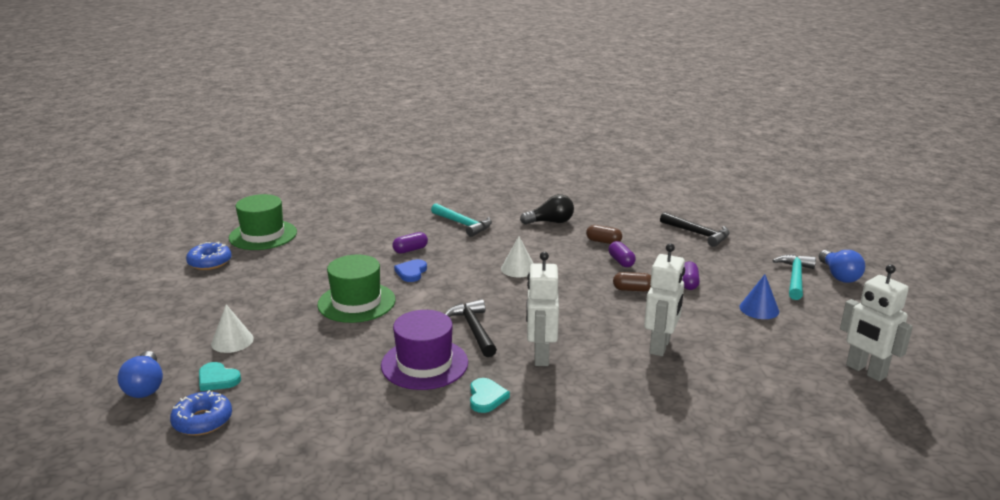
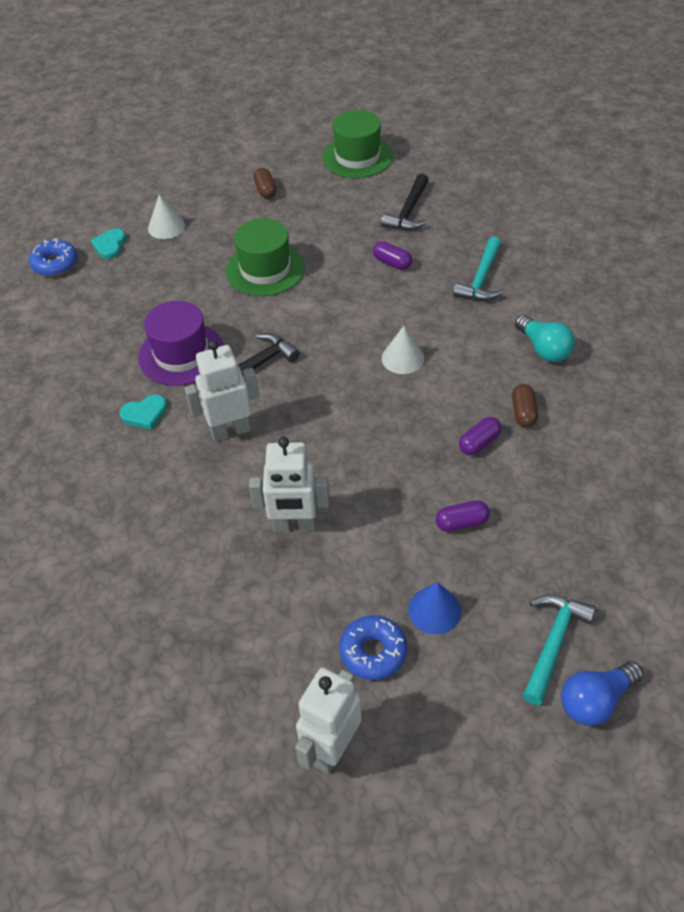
camera: 70 degrees right, 25 degrees up
blue light bulb [117,351,163,398] -> none
blue donut [186,242,232,270] -> blue donut moved to [339,615,407,680]
blue heart [394,259,427,282] -> none
black light bulb [520,194,574,225] -> turquoise light bulb [515,315,575,362]
brown capsule [613,272,651,292] -> brown capsule moved to [254,168,277,199]
black hammer [660,212,730,247] -> black hammer moved to [381,174,429,230]
turquoise hammer [773,254,816,300] -> turquoise hammer turned 60 degrees counterclockwise [523,594,596,705]

